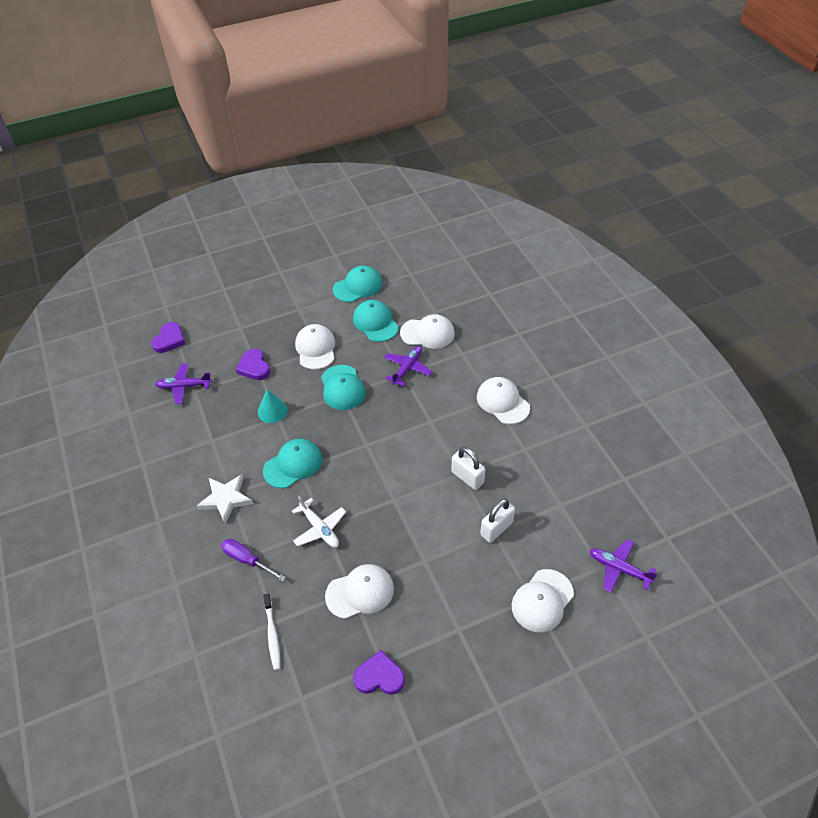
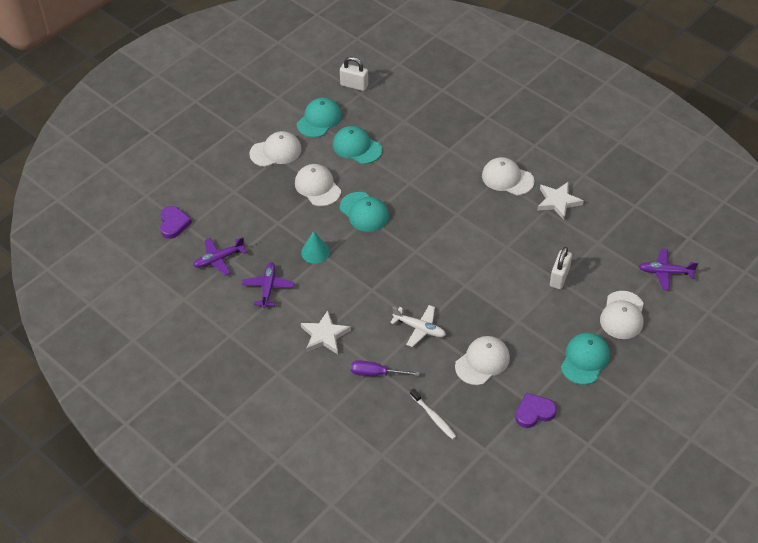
camera: 25 degrees left, 0 degrees up
purple heart [236,349,270,380] -> none
turquoise cap [263,439,322,488] -> turquoise cap moved to [561,333,610,385]
purple plane [384,346,432,386] -> purple plane moved to [242,262,295,308]
white cap [400,314,455,349] -> white cap moved to [249,131,302,167]
white padlock [451,447,485,490] -> white padlock moved to [340,56,368,91]
none -> white star [537,182,584,220]

